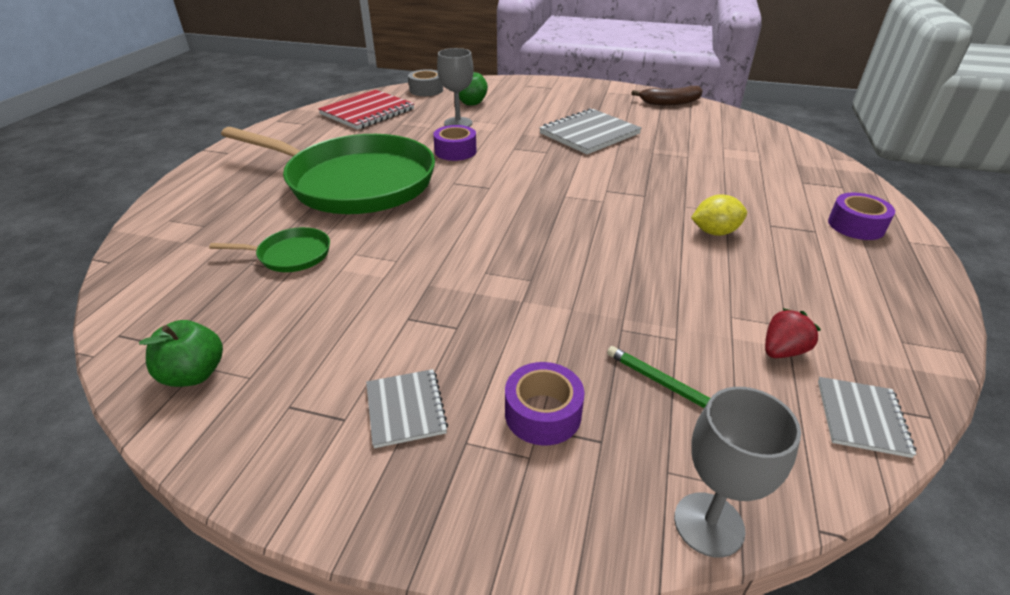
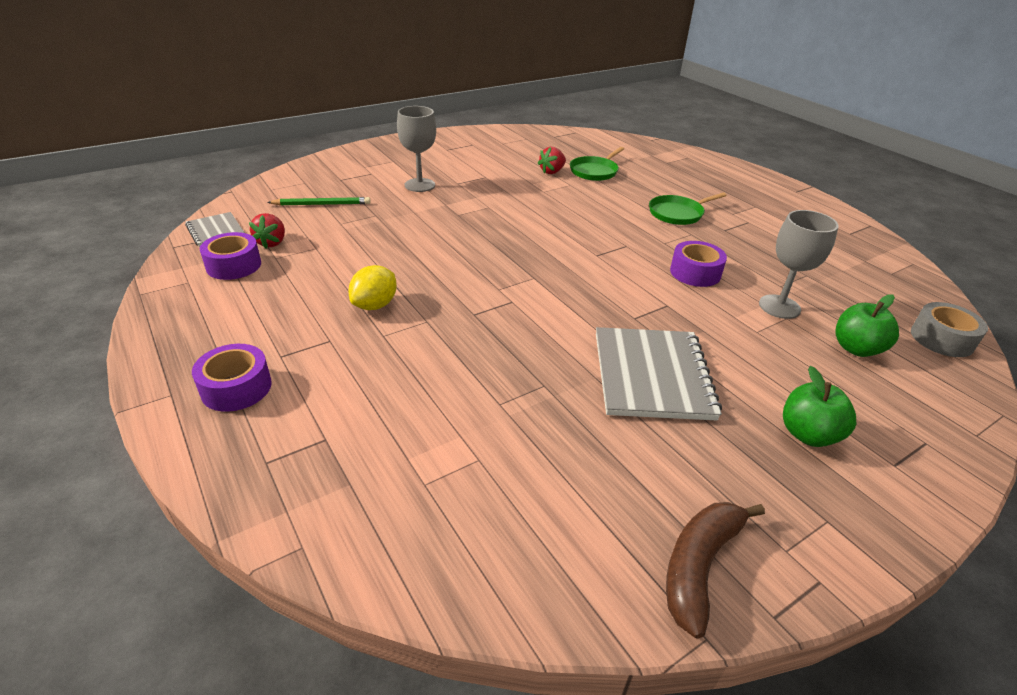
camera: 130 degrees right, 0 degrees up
green apple [139,320,223,387] -> green apple moved to [783,366,856,447]
green pan [221,127,435,214] -> green pan [649,193,727,225], size x0.40
red notebook [318,90,414,130] -> none
grey notebook [366,369,448,448] -> none
purple tape [505,362,585,446] -> purple tape moved to [200,232,261,280]
grey goblet [674,387,801,558] -> grey goblet moved to [397,106,436,192]
none -> red strawberry [537,147,566,174]

